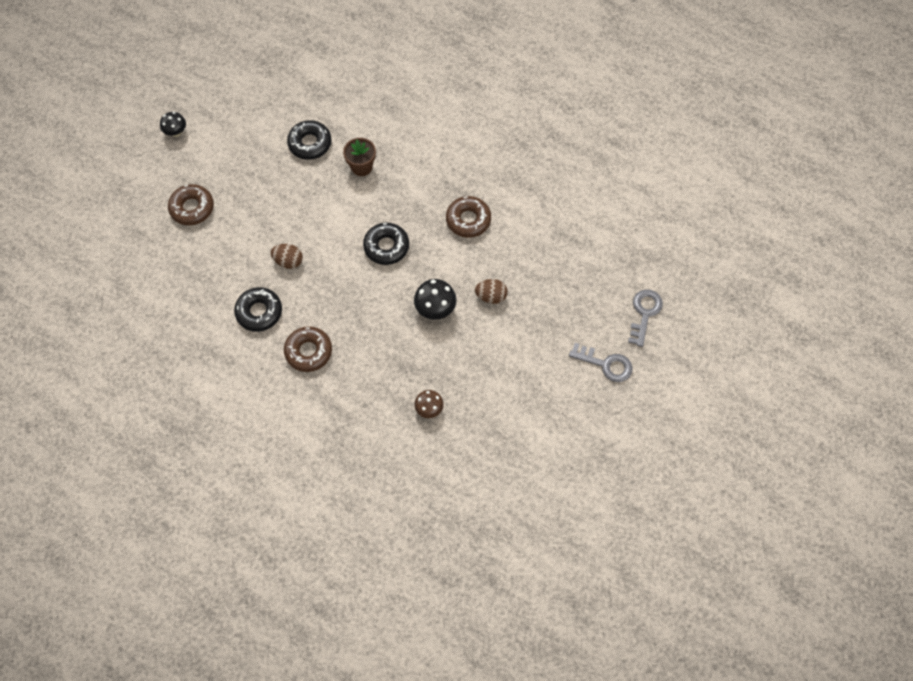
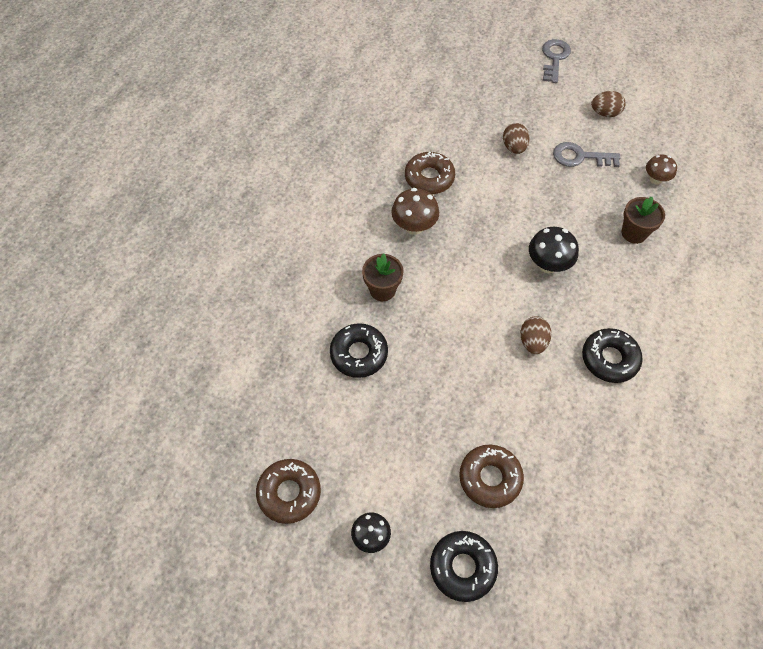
camera: 100 degrees left, 5 degrees down
brown donut [284,326,332,372] -> brown donut moved to [256,459,321,524]
black donut [363,223,409,265] -> black donut moved to [430,531,498,602]
black mushroom [414,279,457,320] -> black mushroom moved to [529,227,579,273]
grey key [628,289,663,347] -> grey key moved to [553,142,620,167]
none -> brown mushroom [391,188,439,235]
none -> brown egg [591,91,626,117]
none -> brown flower pot [621,197,665,244]

